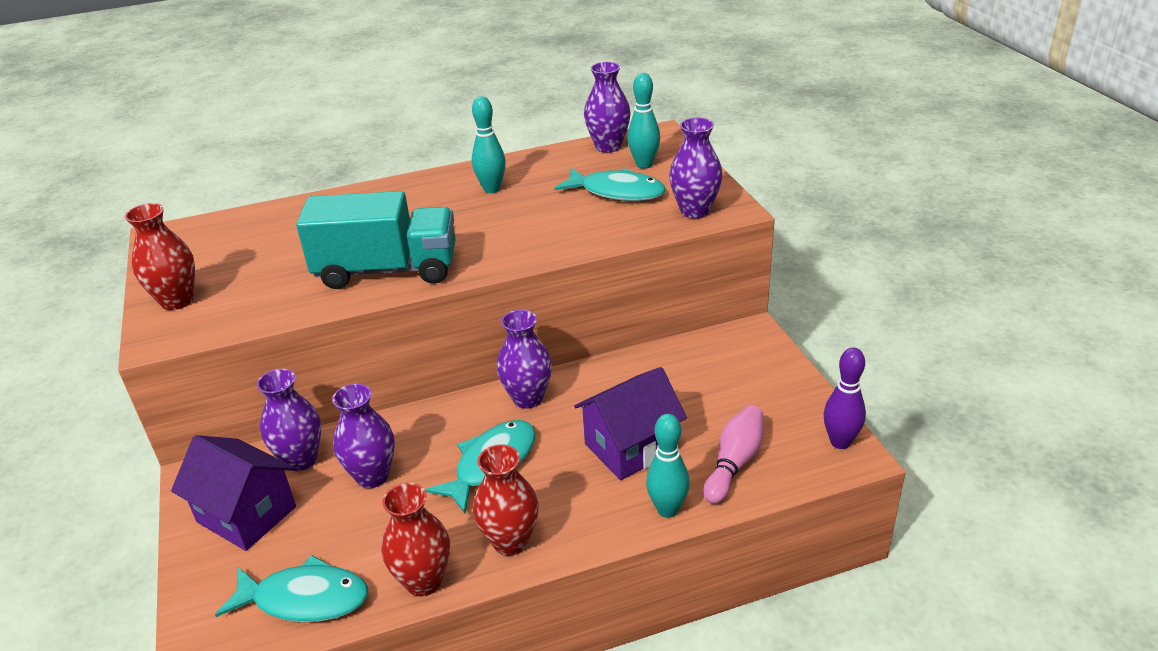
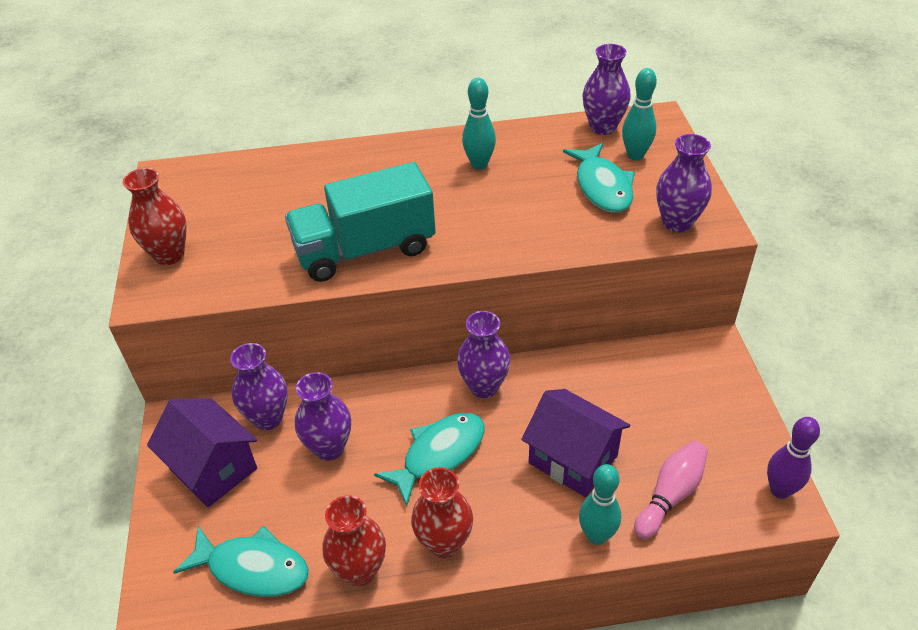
camera: 10 degrees right, 10 degrees up
turquoise truck [296,191,456,289] -> turquoise truck turned 150 degrees clockwise [285,162,436,282]
turquoise fish [554,168,666,201] -> turquoise fish turned 45 degrees clockwise [563,143,635,213]
purple house [574,367,687,480] -> purple house turned 60 degrees clockwise [521,389,630,497]

